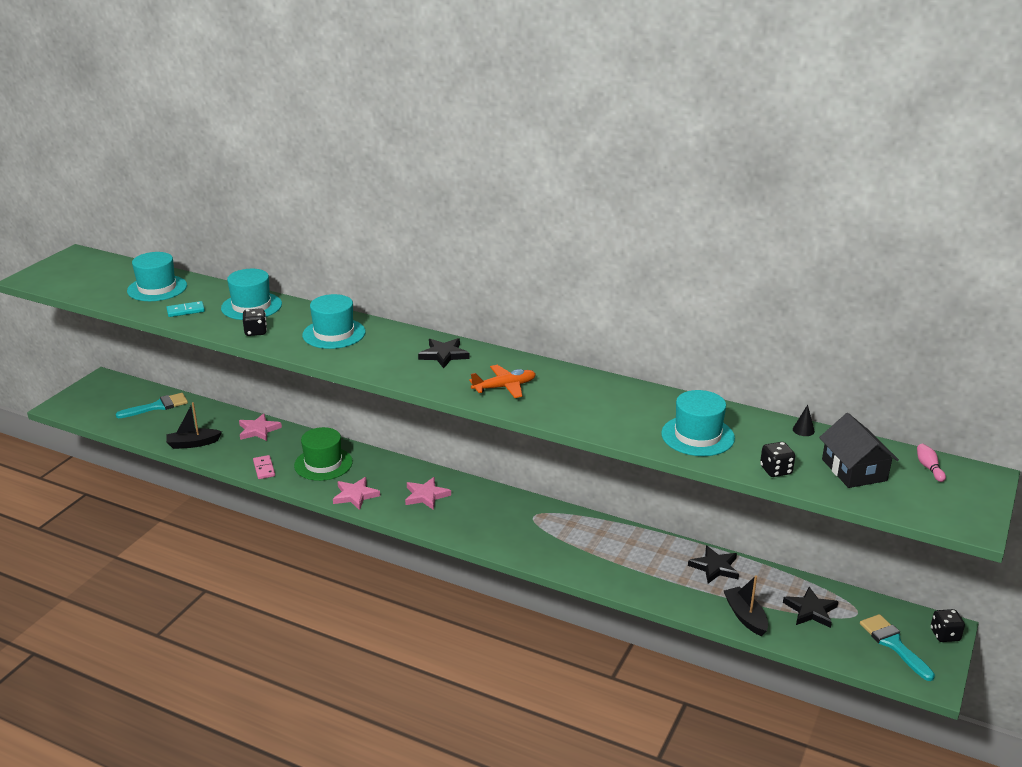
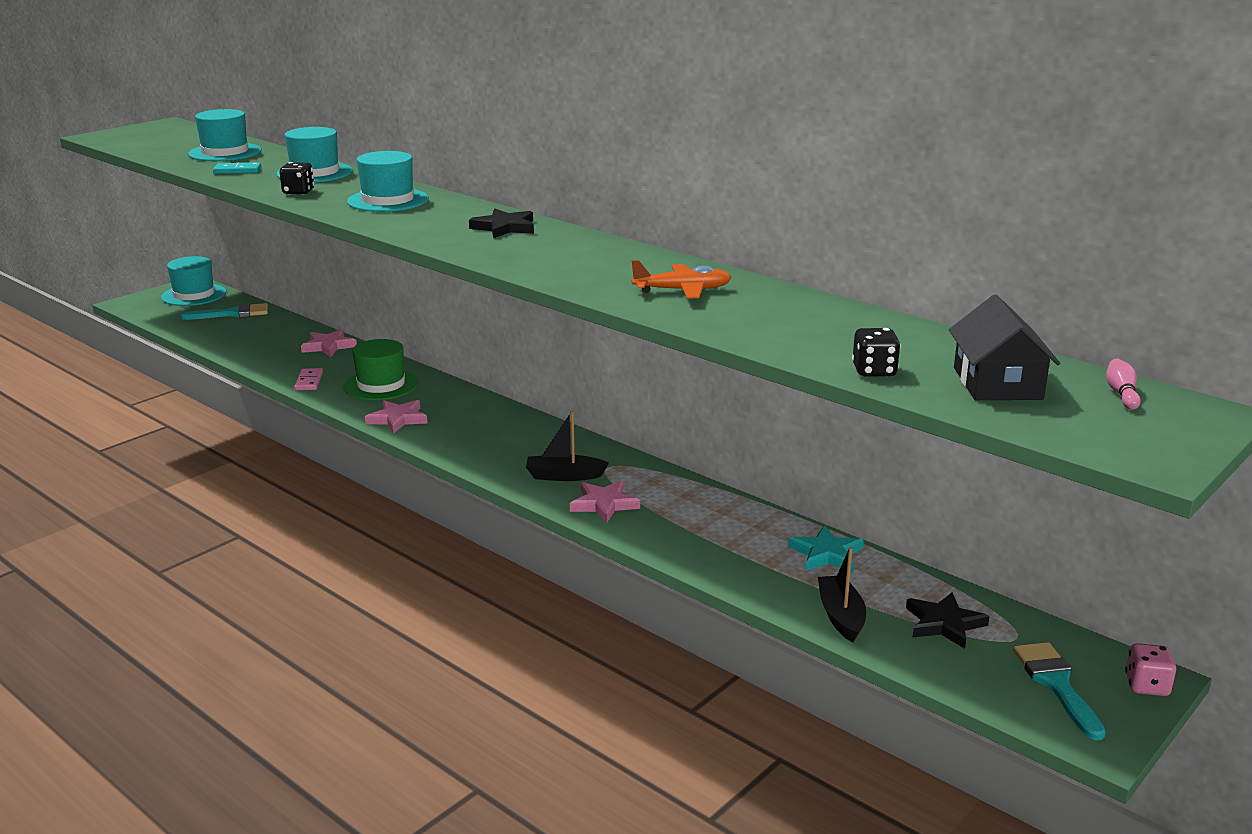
camera: 15 degrees right, 5 degrees down
black boat [166,402,222,449] -> black boat moved to [526,411,609,481]
pink star [405,477,451,510] -> pink star moved to [570,481,640,523]
orange plane [469,365,536,398] -> orange plane moved to [631,260,732,299]
turquoise hat [661,390,735,456] -> turquoise hat moved to [161,256,226,306]
black star [688,545,739,583] -> turquoise star [788,526,864,572]
black cone [793,405,815,436] -> none
black dice [931,609,965,642] -> pink dice [1125,643,1176,696]

